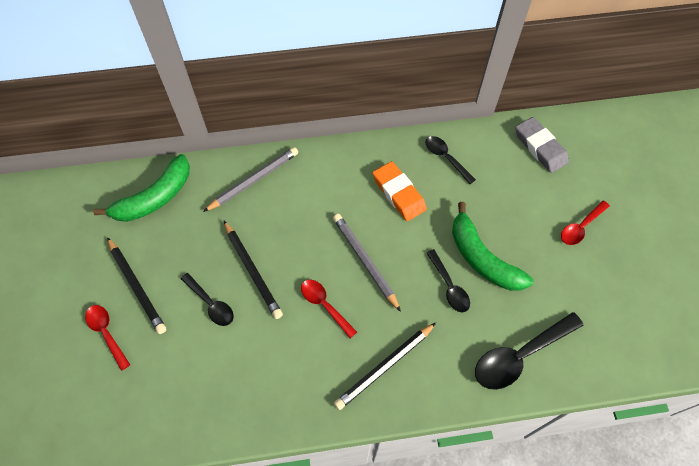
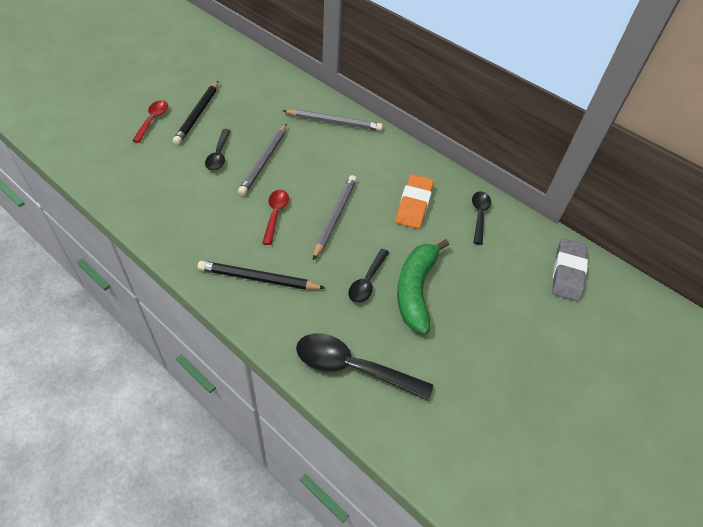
camera: 45 degrees right, 10 degrees down
green banana [93,154,190,222] -> none
black pencil [224,221,283,319] -> grey pencil [238,124,287,196]
red spoon [561,200,610,245] -> none

